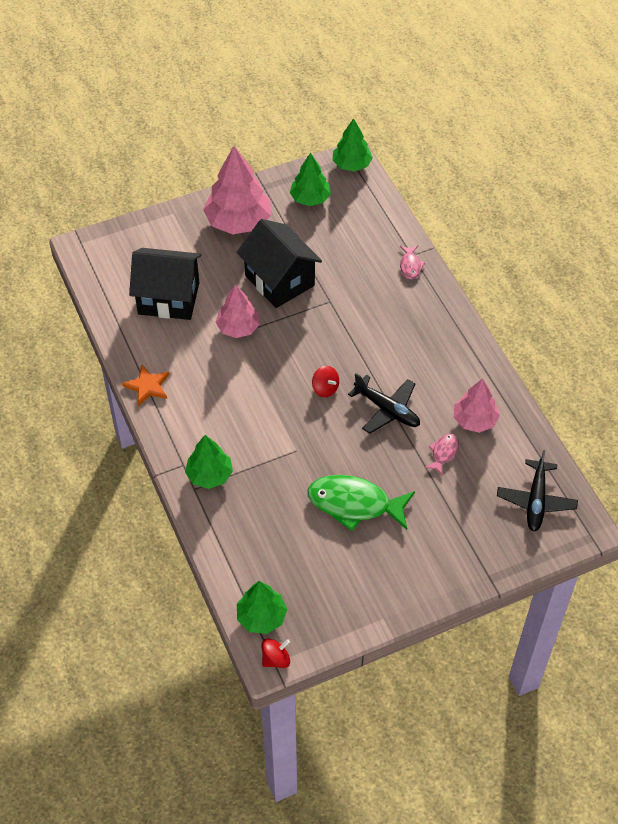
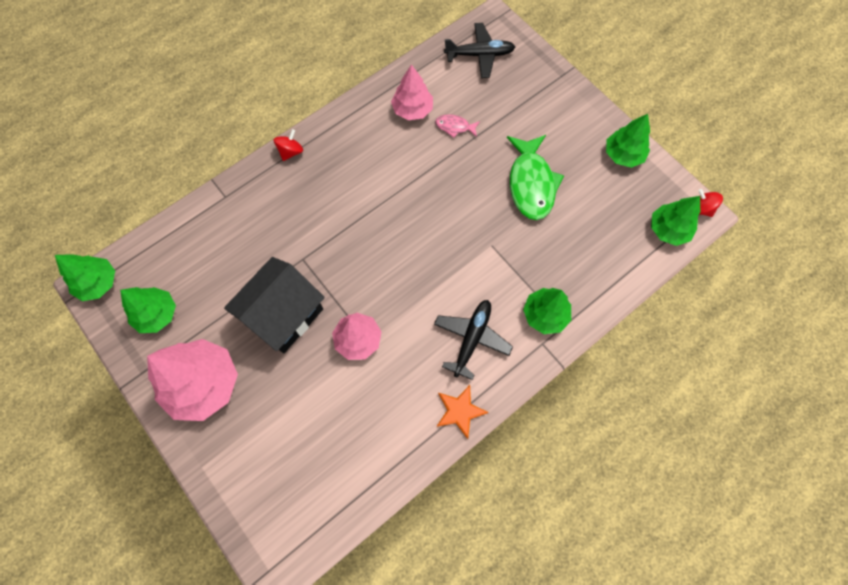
camera: 105 degrees left, 15 degrees up
black house [129,248,202,320] -> none
red spinning top [312,366,339,397] -> red spinning top moved to [274,129,303,161]
black plane [348,373,420,434] -> black plane moved to [434,300,513,380]
pink fish [400,246,425,280] -> none
none -> green tree [606,114,650,168]

